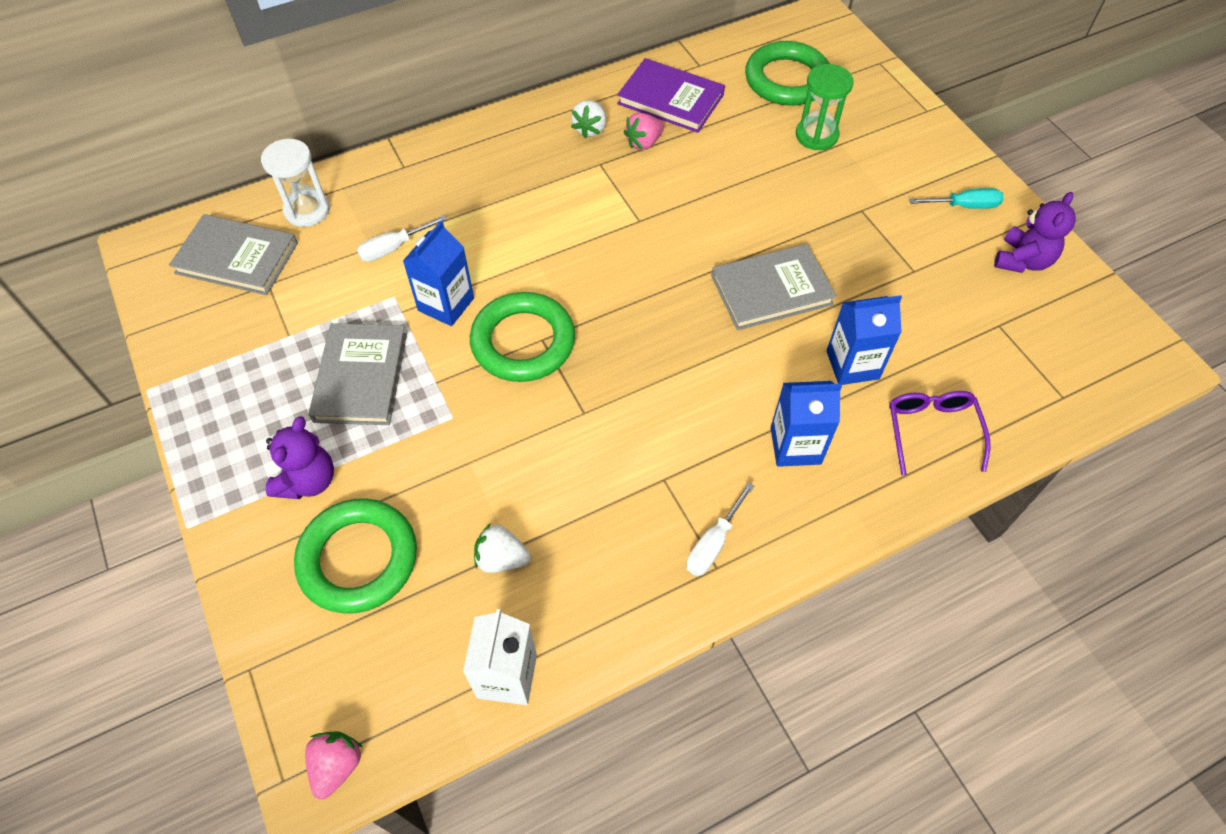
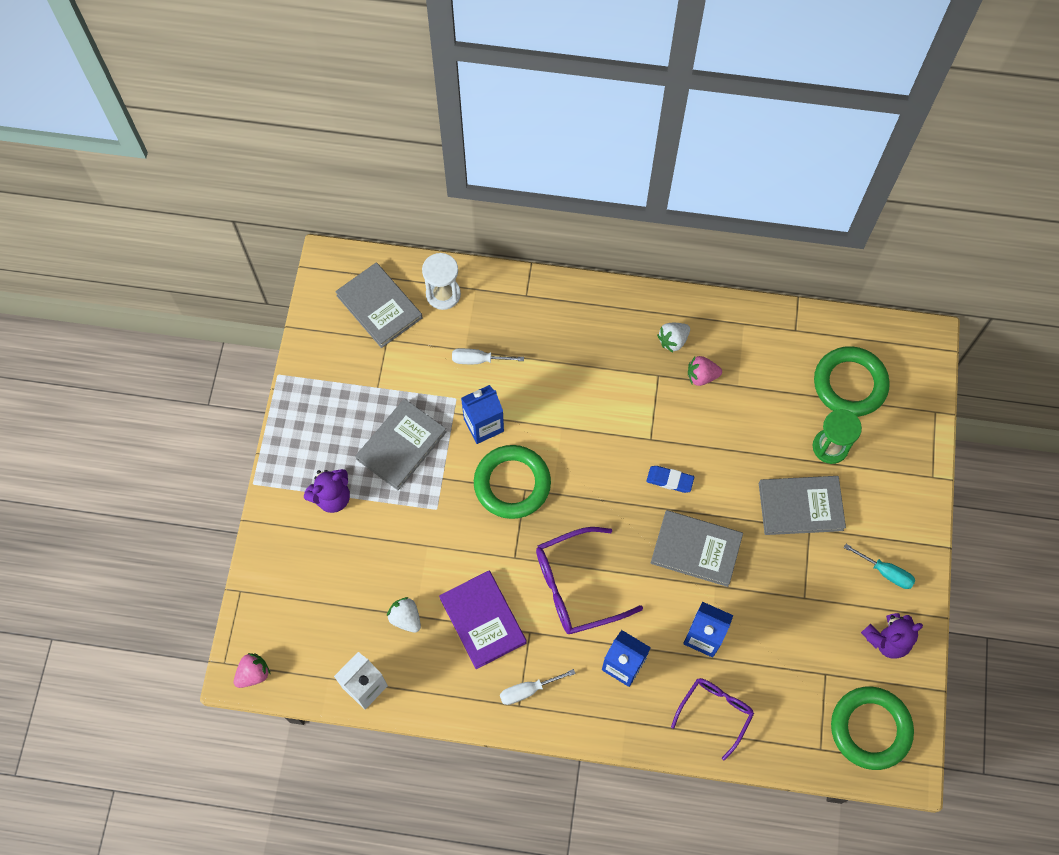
camera: 35 degrees right, 10 degrees up
green ring [294,498,417,614] -> green ring moved to [831,687,914,770]
purple book [617,58,725,133] -> purple book moved to [439,570,527,669]
none -> purple glasses [536,527,643,634]
none -> blue eraser [646,466,694,493]
none -> grey book [759,476,846,535]

